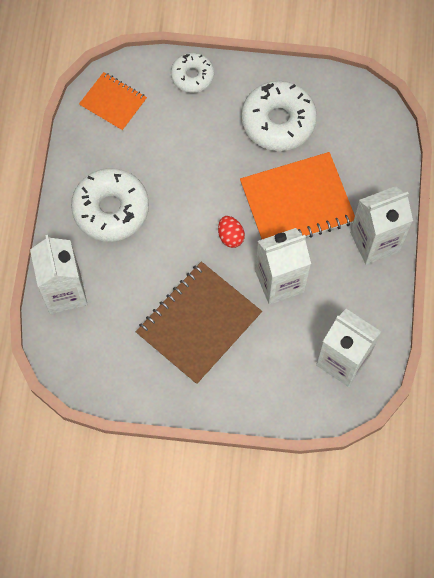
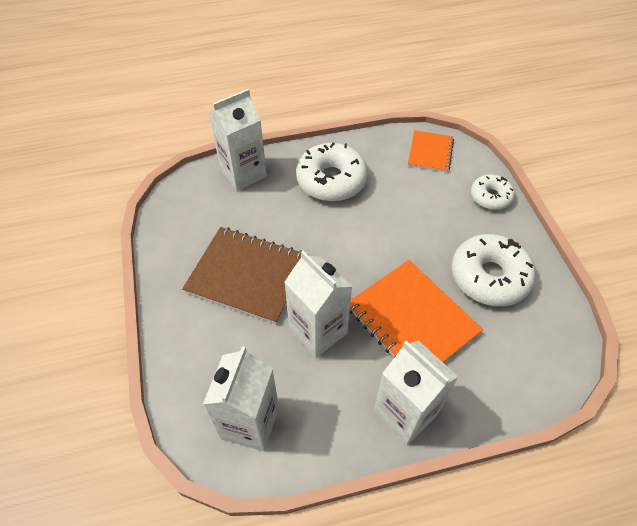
camera: 70 degrees right, 15 degrees down
red egg [218,216,245,248] -> none

